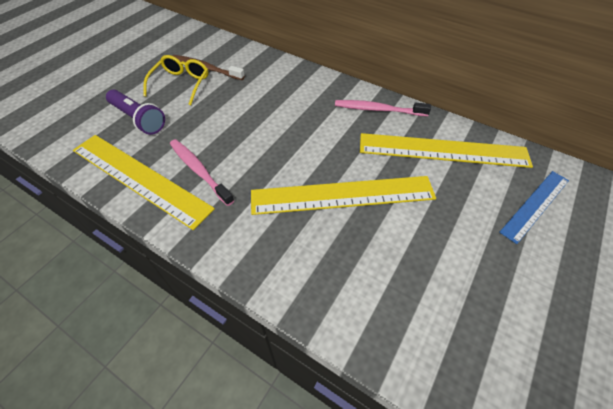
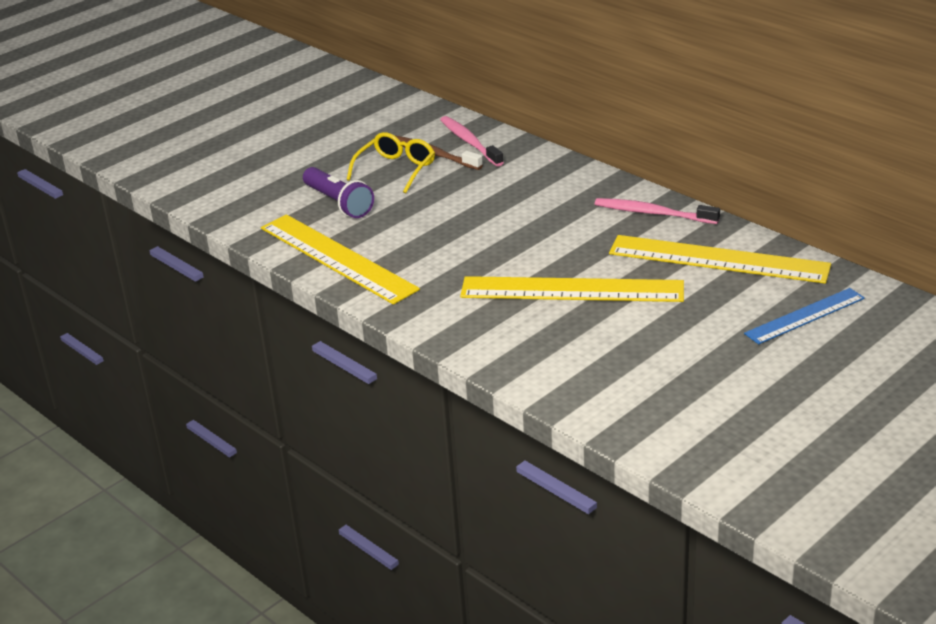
camera: 15 degrees right, 20 degrees down
pink toothbrush [170,139,234,206] -> pink toothbrush moved to [440,116,504,167]

